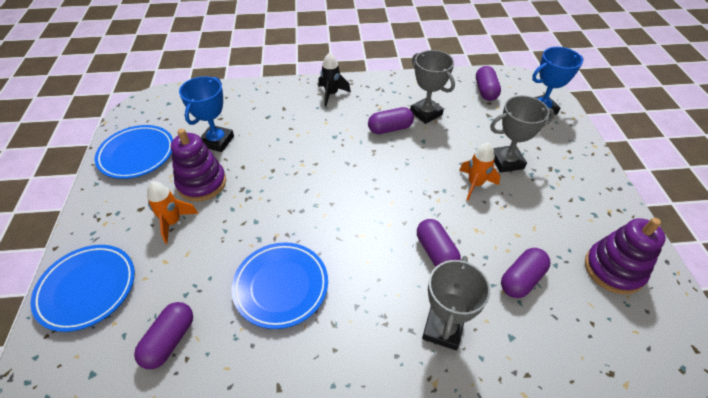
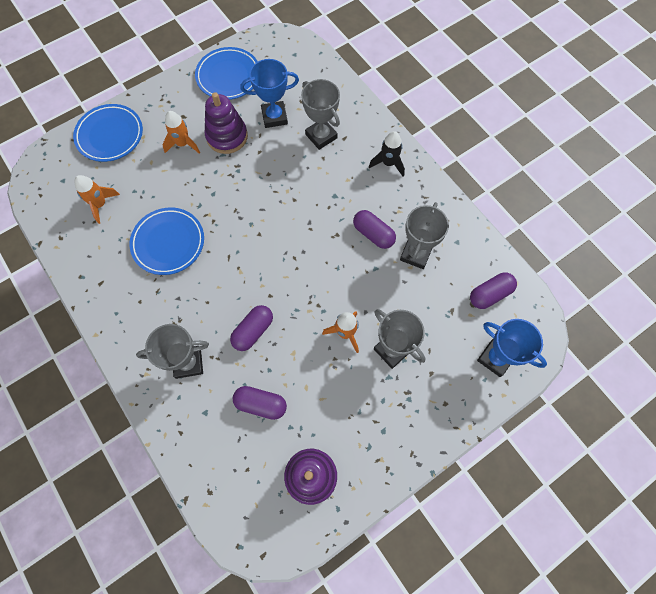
camera: 60 degrees right, 20 degrees up
purple capsule [134,302,193,369] -> orange rocket [75,175,120,224]
none -> grey trophy [301,79,340,150]

